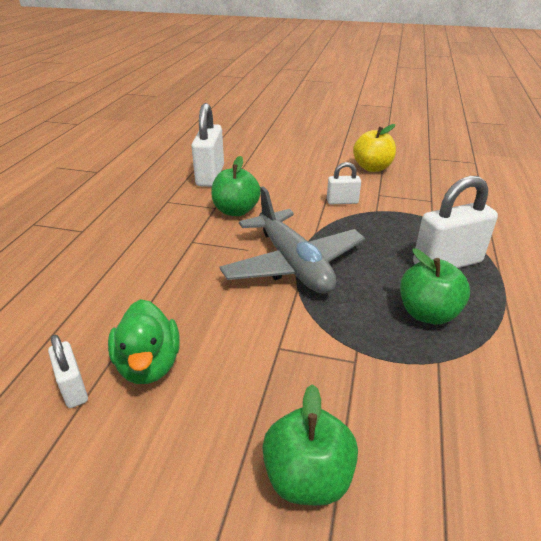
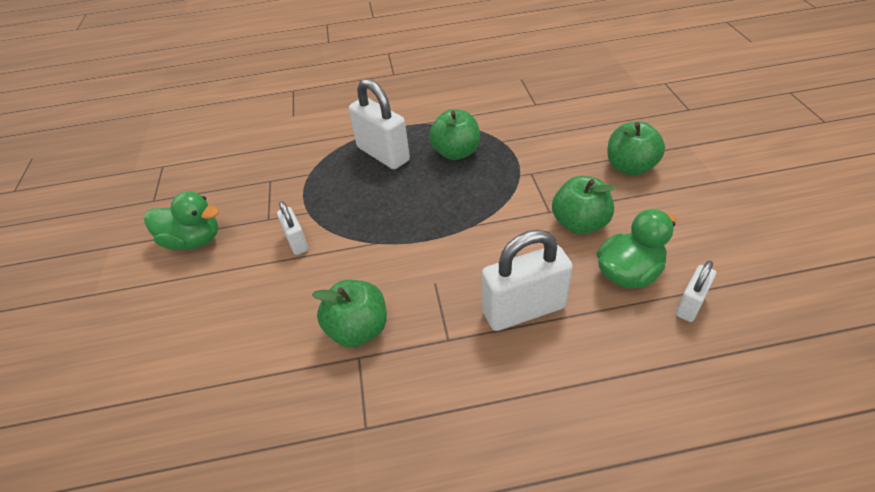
camera: 110 degrees left, 10 degrees up
white padlock [191,103,224,187] -> white padlock moved to [482,229,573,331]
grey plane [220,186,365,294] -> none
yellow apple [353,124,396,172] -> green duck [144,191,219,250]
none -> green apple [552,176,615,234]

